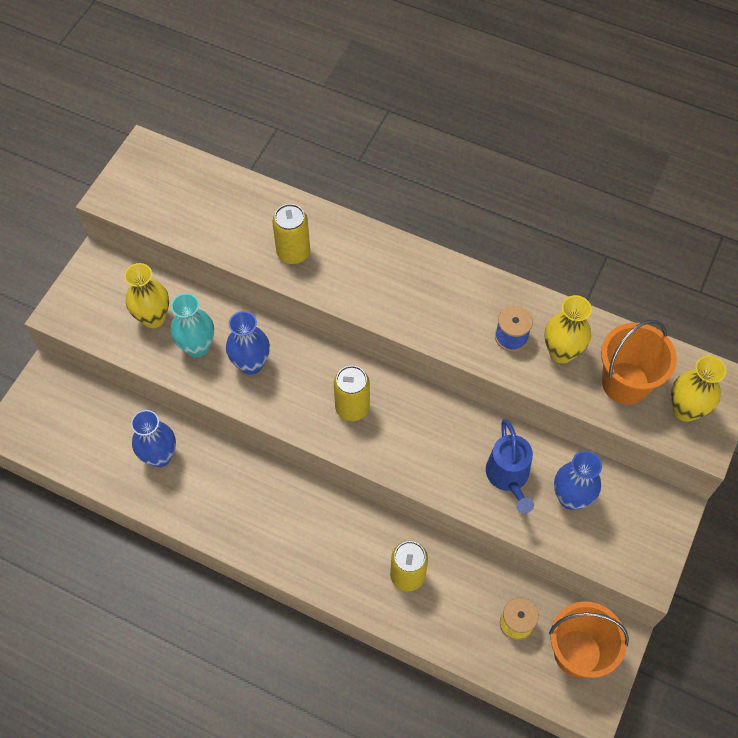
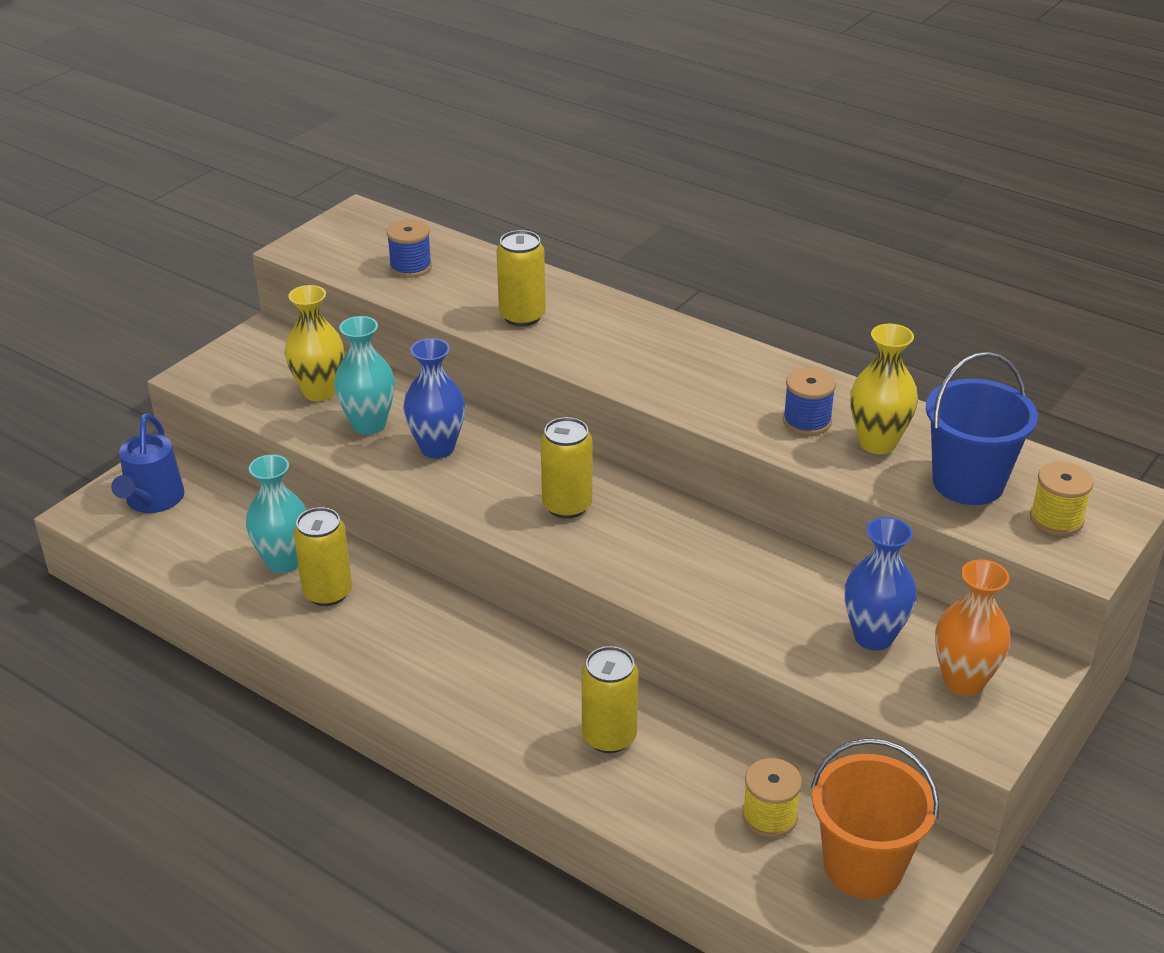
camera: 10 degrees right, 25 degrees down
blue vase [131,410,176,467] -> turquoise vase [246,455,306,573]
blue watering can [486,419,534,514] -> blue watering can moved to [111,413,185,513]
orange bucket [601,320,677,405] -> blue bucket [926,352,1038,505]
yellow vase [671,356,727,422] -> yellow spool [1030,462,1094,536]
none -> yellow can [293,507,352,606]
none -> blue spool [386,219,432,278]
none -> orange vase [935,559,1011,696]

